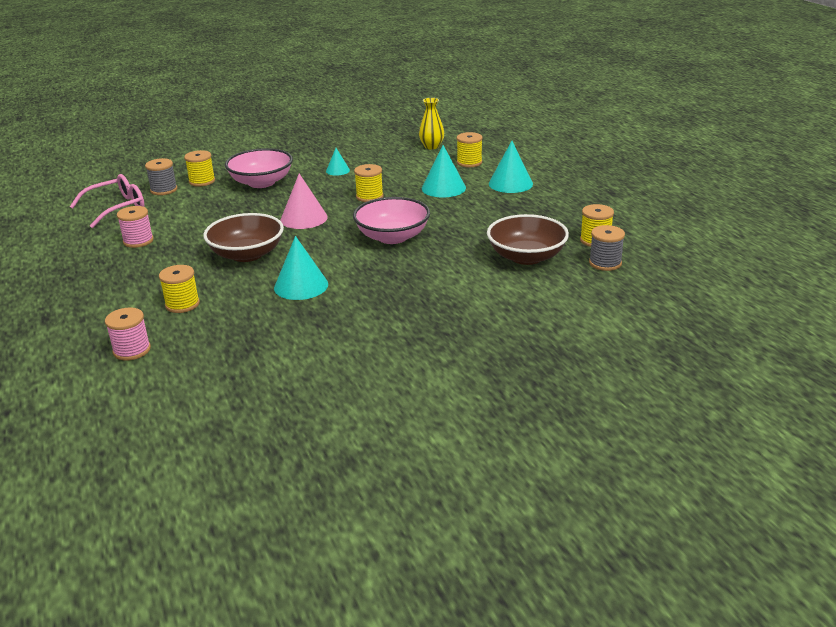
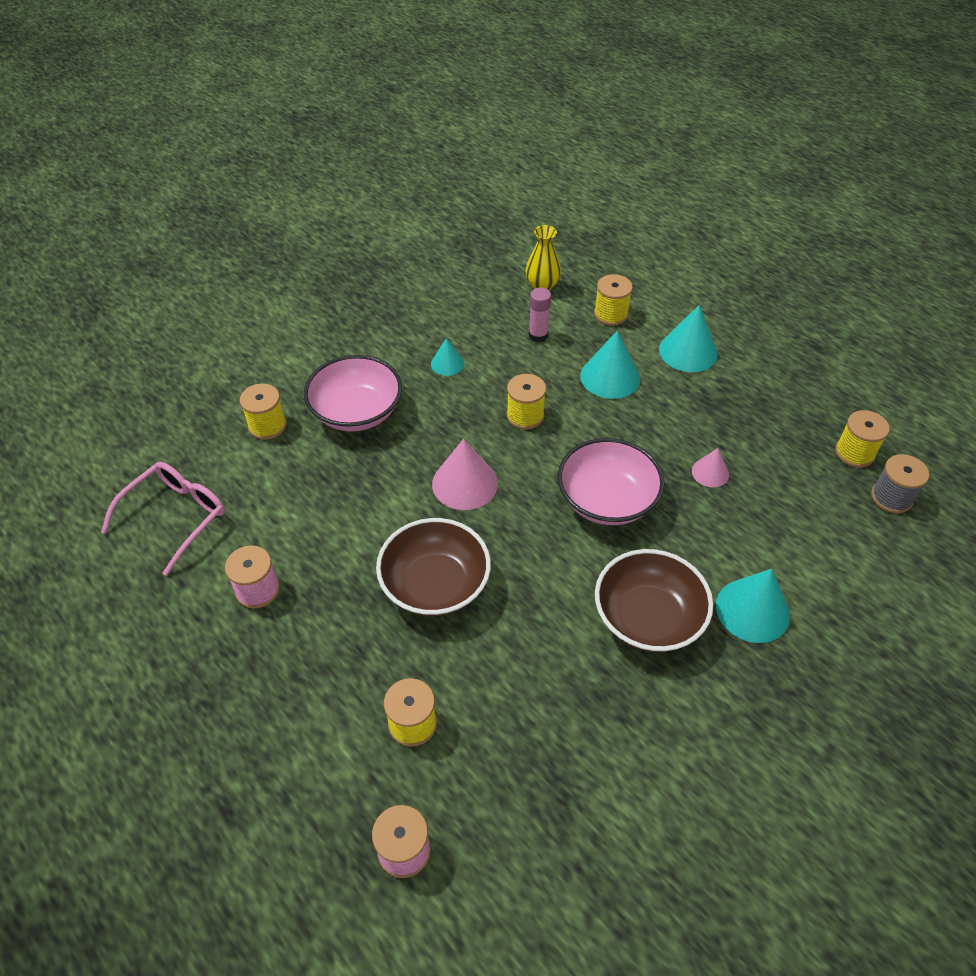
camera: 20 degrees left, 20 degrees up
grey spool [145,158,177,195] -> none
turquoise cone [274,236,328,300] -> turquoise cone moved to [716,569,790,643]
brown bowl [487,214,569,265] -> brown bowl moved to [595,549,713,652]
none -> pink glue stick [529,287,551,342]
none -> pink cone [692,448,729,487]

